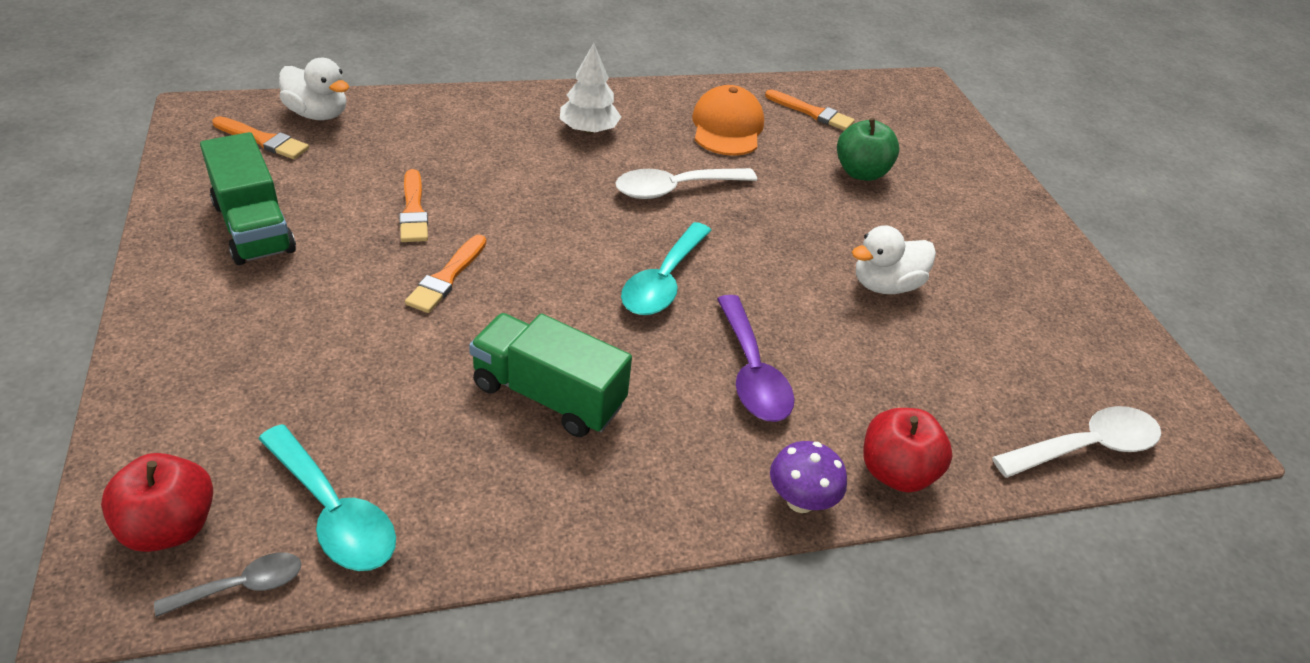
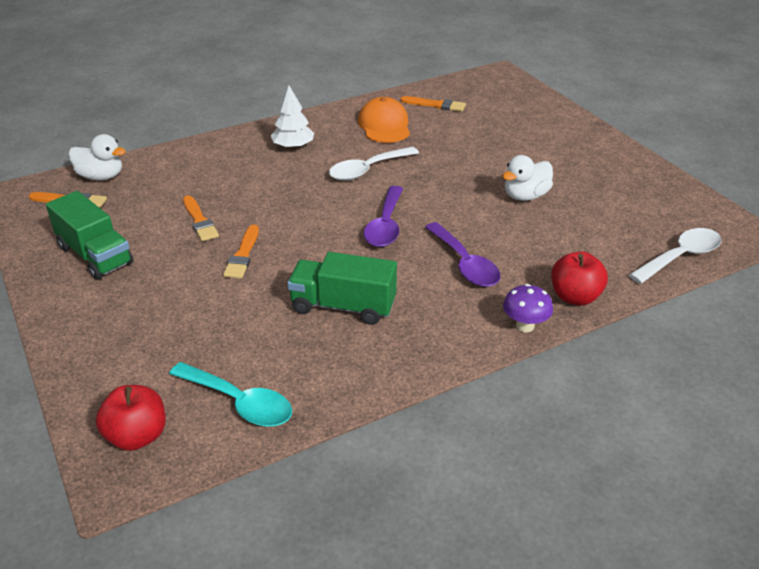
camera: 10 degrees left, 5 degrees down
grey spoon [154,552,301,617] -> none
turquoise spoon [621,222,712,315] -> purple spoon [363,186,403,247]
green apple [837,118,899,181] -> none

